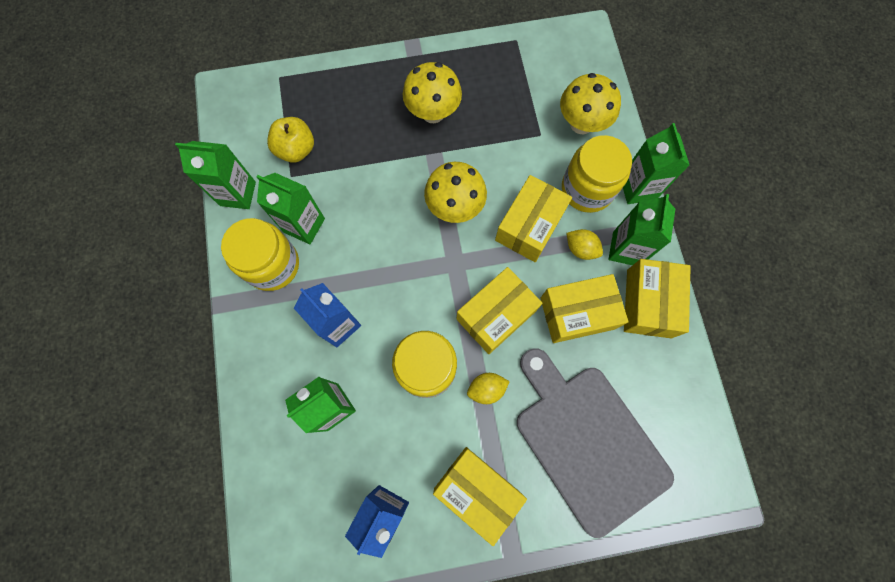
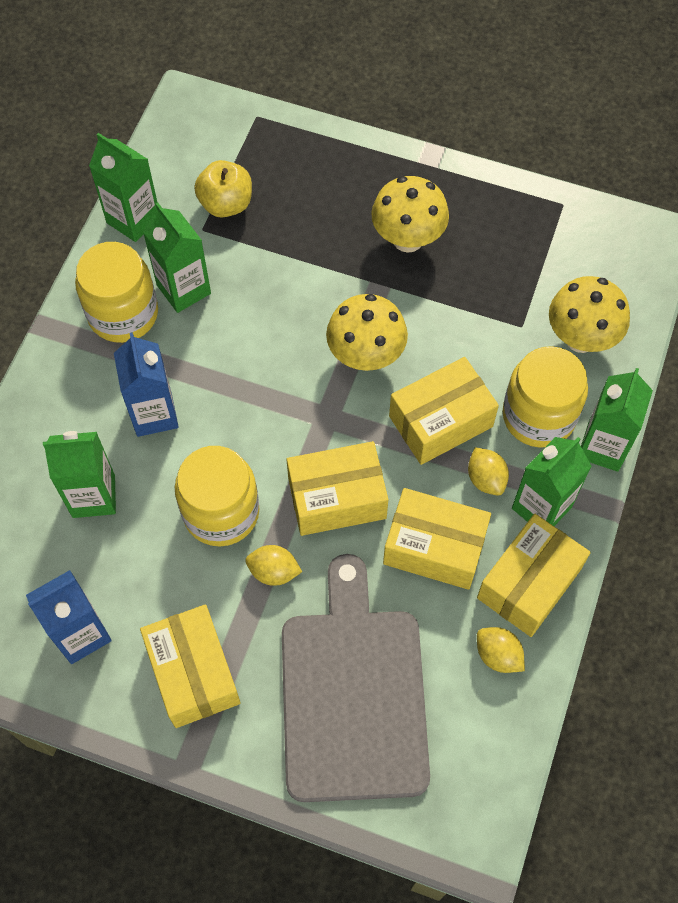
camera: 30 degrees right, 10 degrees down
none -> yellow lemon [477,627,525,673]

